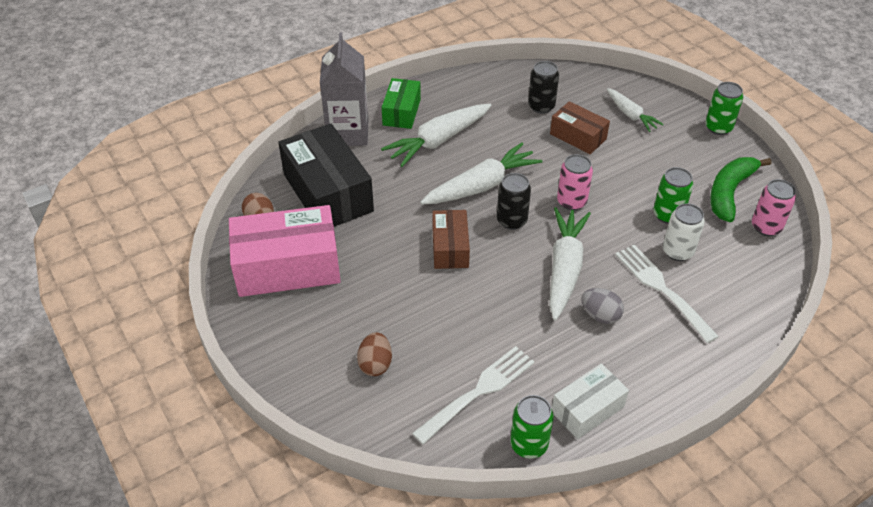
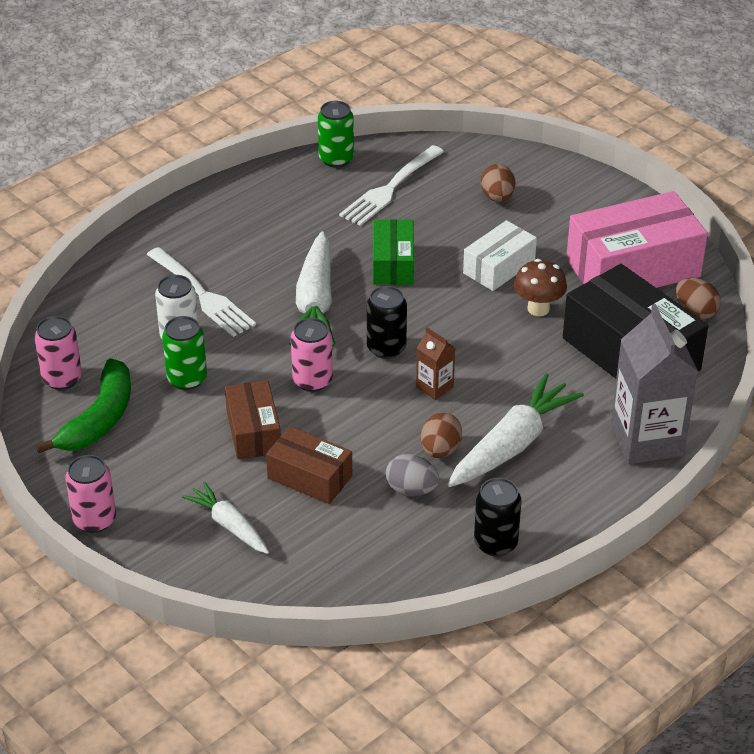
camera: 170 degrees right, 5 degrees down
green box [382,78,421,129] -> green box moved to [373,219,414,285]
white carrot [420,142,543,204] -> brown carton [416,327,455,400]
brown box [432,210,470,269] -> brown box moved to [225,380,281,459]
black can [528,61,559,113] -> black can moved to [474,478,521,557]
white box [552,364,629,439] -> white box moved to [463,220,537,291]
grey egg [582,288,624,324] -> grey egg moved to [386,454,439,496]
green can [705,82,743,135] -> pink can [65,455,116,533]
none -> brown egg [421,412,462,458]
none -> brown mushroom [514,259,567,316]

